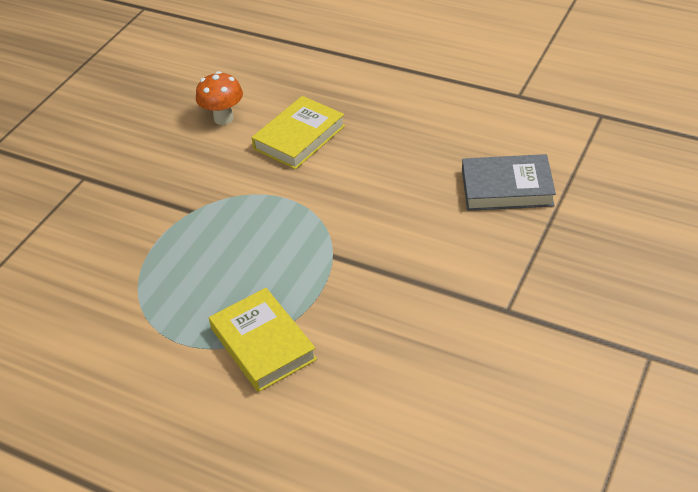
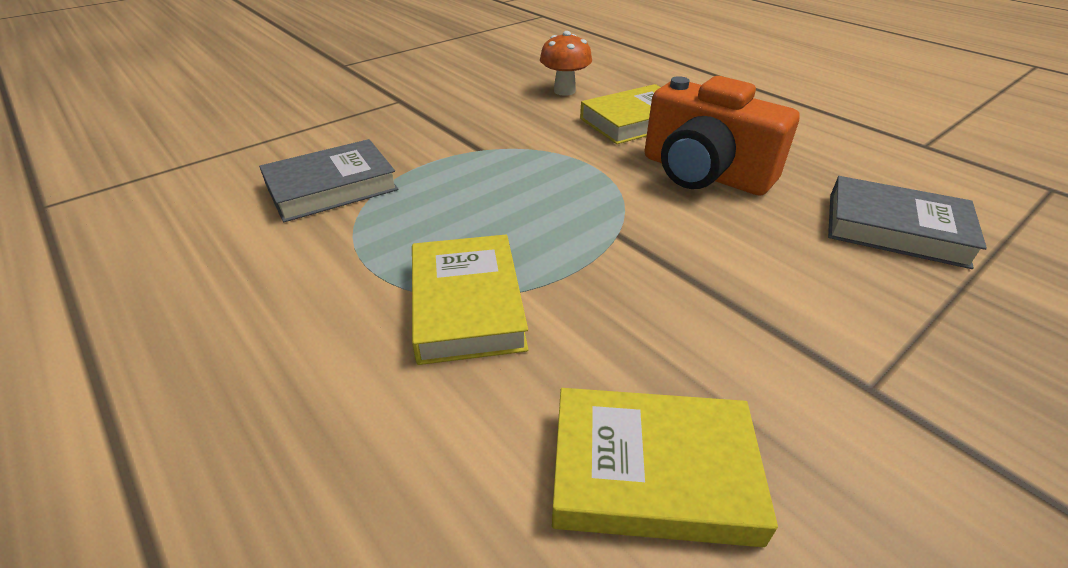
camera: 20 degrees right, 5 degrees down
none -> grey book [259,139,399,222]
none -> yellow book [552,388,778,547]
none -> orange camera [644,76,800,196]

